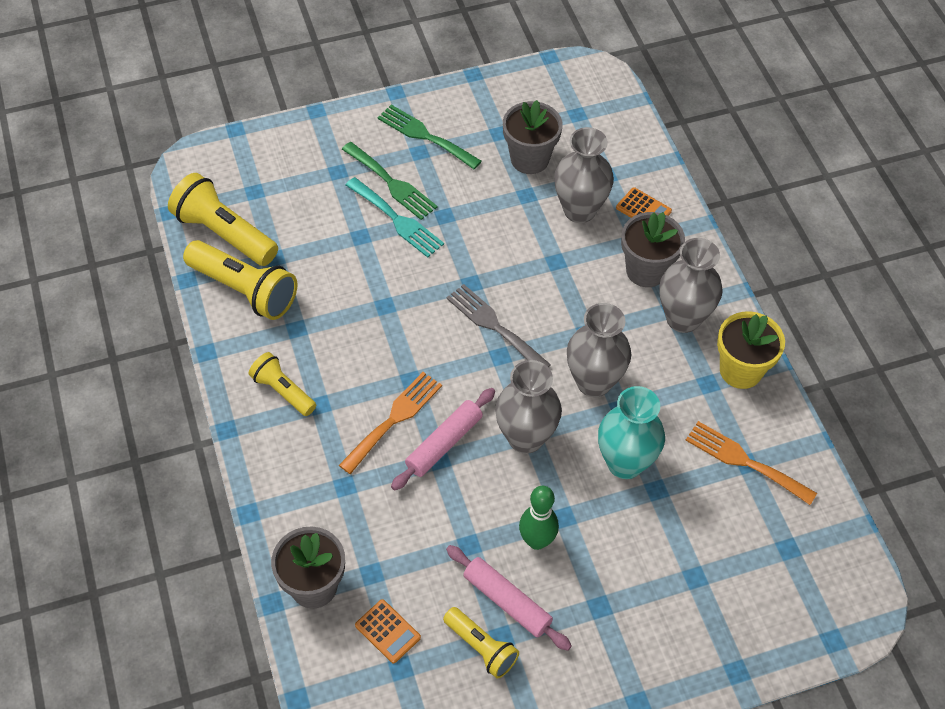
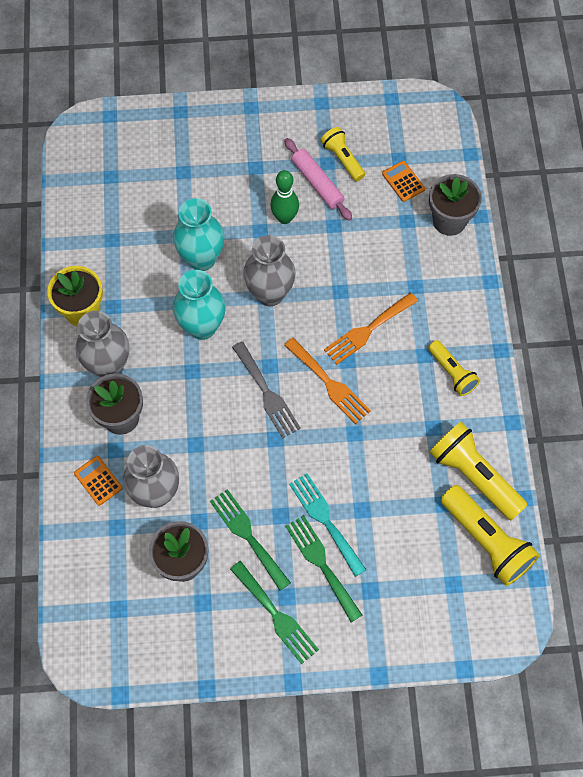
camera: 165 degrees left, 10 degrees up
pink rolling pin [391,388,495,490] -> none
grey vase [567,303,631,397] -> turquoise vase [173,270,226,340]
orange fork [685,421,817,505] -> orange fork moved to [284,338,371,424]
none -> green fork [210,489,291,591]

